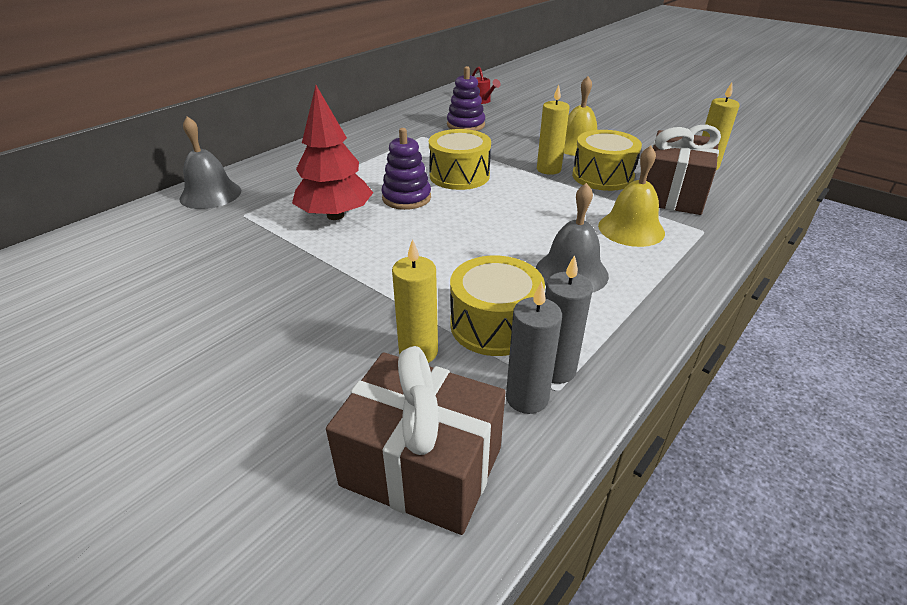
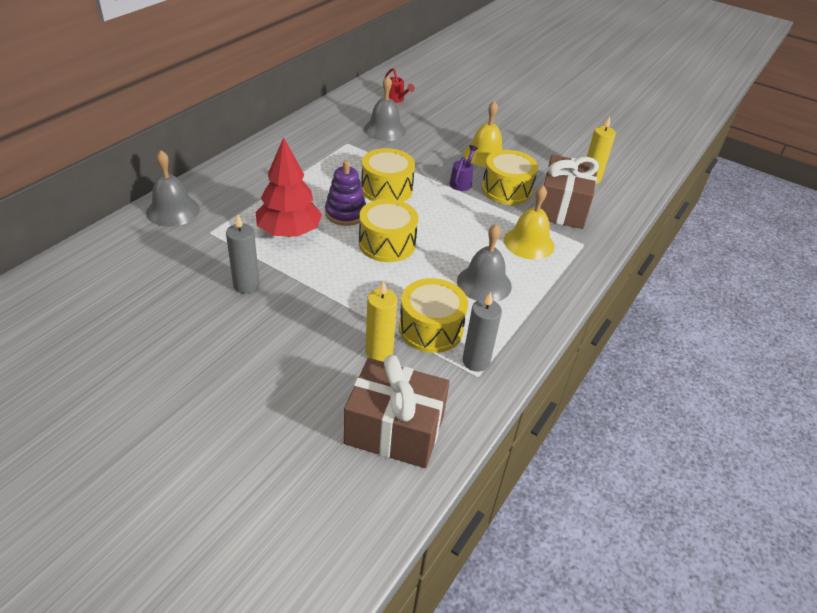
camera: 10 degrees left, 5 degrees up
purple stacking toy [447,66,485,131] -> grey bell [364,76,406,141]
grey candle [506,281,562,414] -> grey candle moved to [226,215,260,294]
yellow candle [537,85,570,175] -> purple watering can [450,145,478,191]
none -> yellow drum [359,199,418,262]

